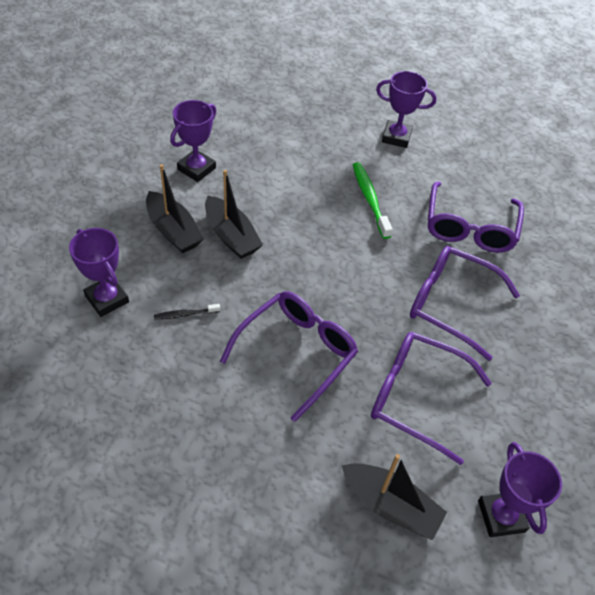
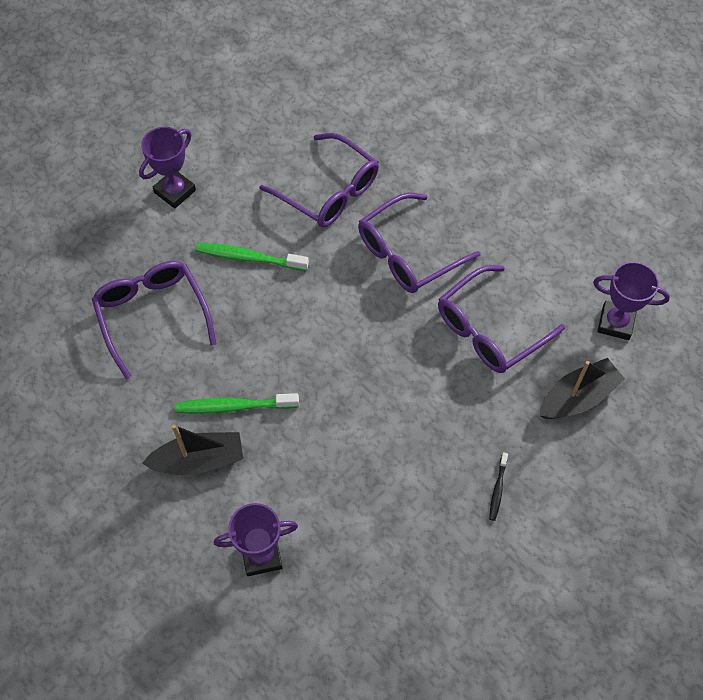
camera: 60 degrees left, 10 degrees up
black toothbrush [154,304,220,320] -> black toothbrush moved to [489,452,508,521]
purple trophy [170,100,216,182] -> none
black boat [205,170,263,259] -> green toothbrush [175,393,299,414]
purple glasses [220,291,358,422] -> purple glasses moved to [92,261,216,379]

